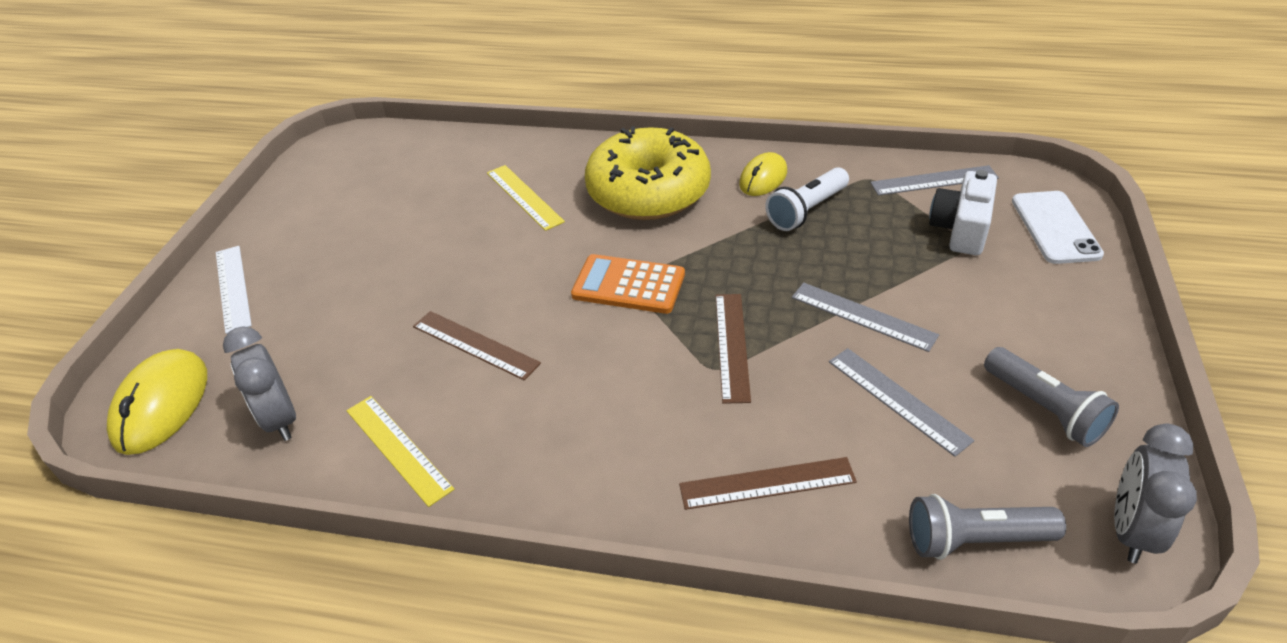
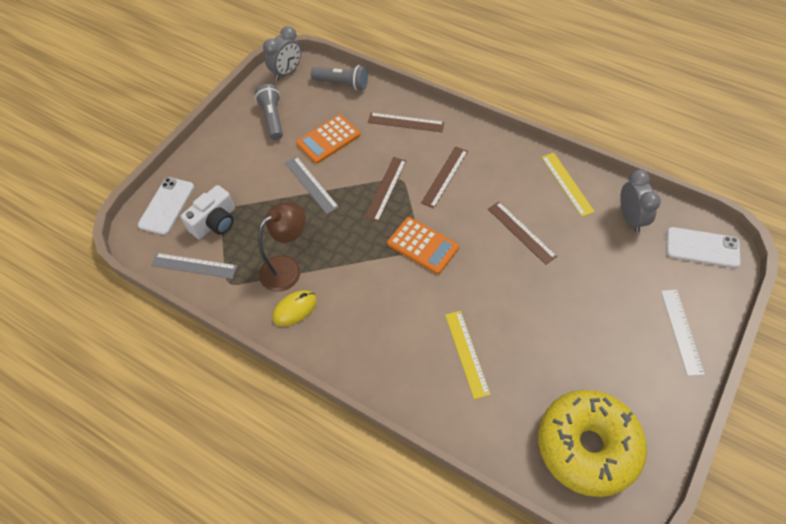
camera: 160 degrees left, 15 degrees up
yellow mouse [107,349,207,455] -> white phone [666,227,741,268]
yellow donut [585,126,711,220] -> yellow donut moved to [538,390,647,497]
white flashlight [765,167,849,231] -> brown lamp [258,202,306,292]
grey ruler [829,348,975,457] -> orange calculator [296,115,360,164]
none -> brown ruler [421,146,468,208]

